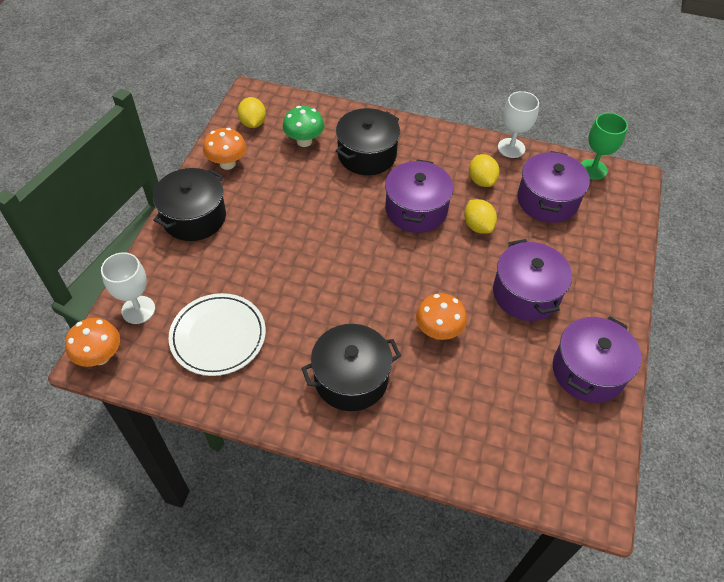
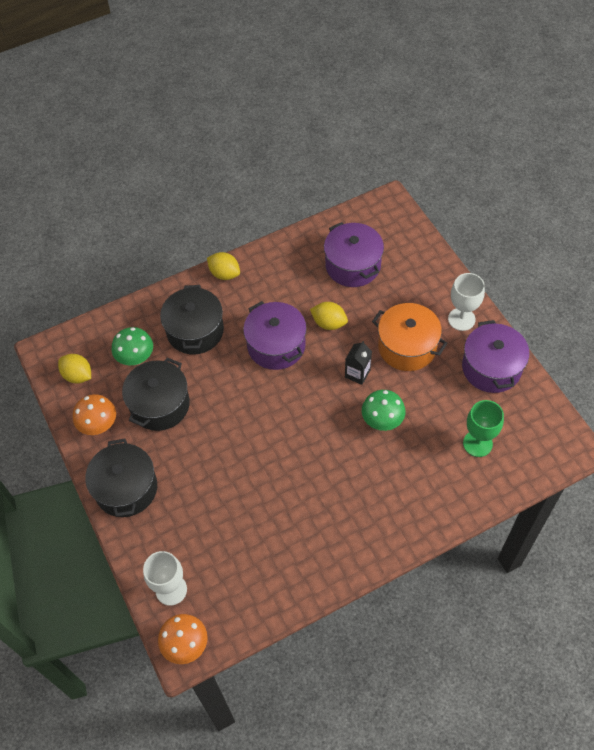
camera: 40 degrees left, 5 degrees up
white plate [168,293,266,376] -> none
black pot [301,324,401,411] -> black pot moved to [122,358,190,431]
orange mushroom [416,293,467,340] -> green mushroom [362,390,405,431]
yellow lemon [469,154,499,187] -> yellow lemon moved to [207,252,240,280]
purple pot [493,239,572,321] -> orange pot [372,303,447,371]
white goblet [498,91,539,158] -> white goblet moved to [448,273,485,331]
green goblet [581,113,628,180] -> green goblet moved to [463,400,504,457]
none -> black carton [345,341,372,385]

